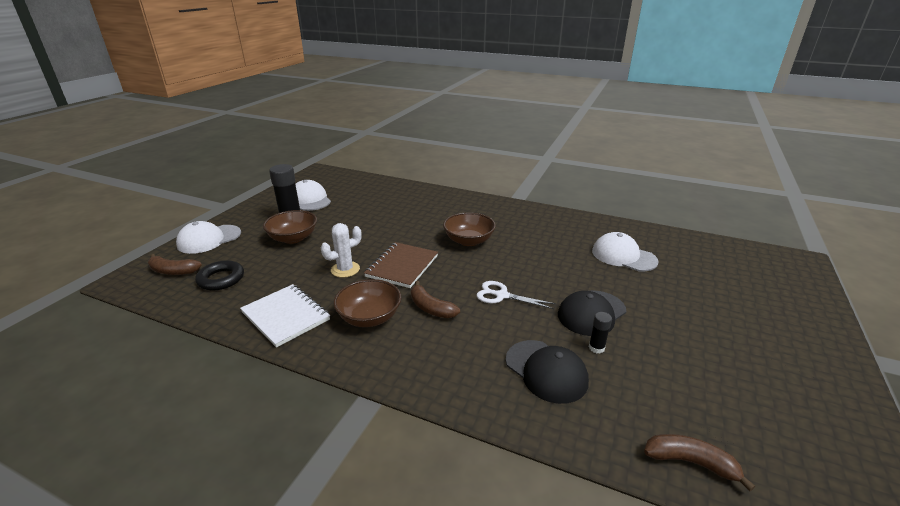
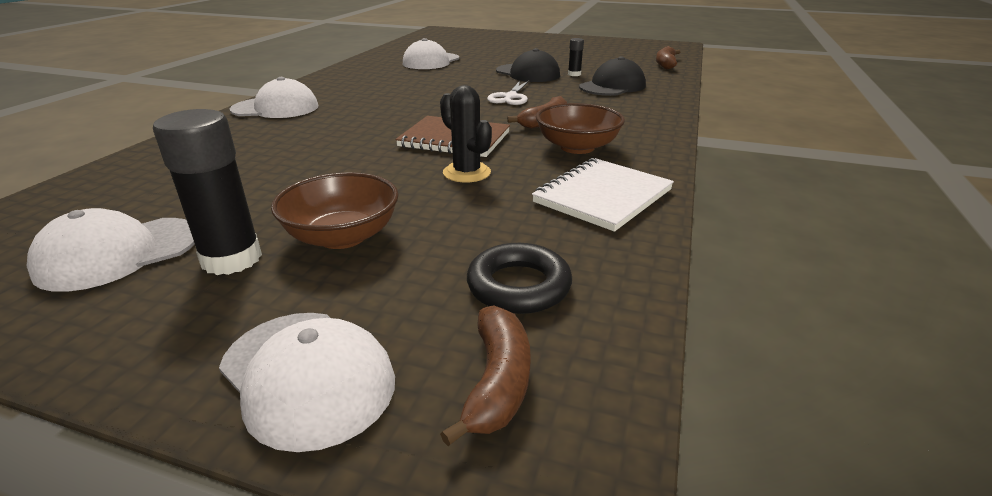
camera: 95 degrees left, 0 degrees up
white cactus [321,223,362,278] -> black cactus [440,85,492,183]
brown bowl [443,212,496,246] -> none
none -> white cap [230,77,318,118]

